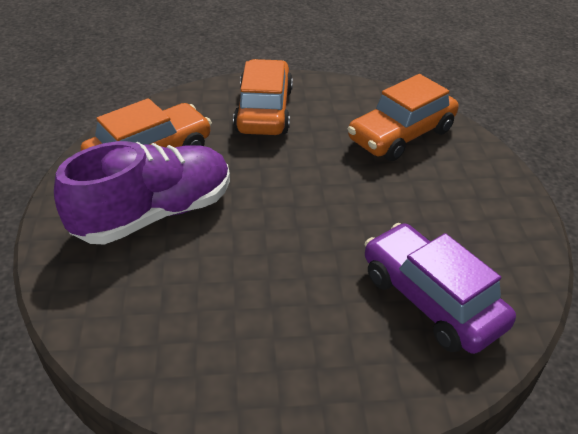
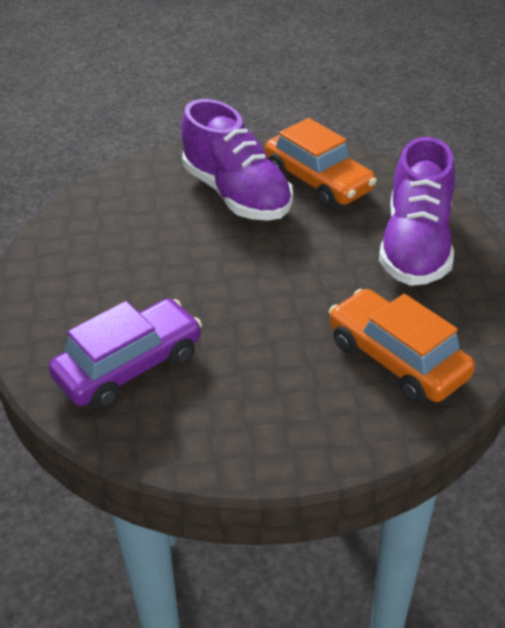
camera: 90 degrees right, 0 degrees up
orange car [233,59,293,135] -> purple shoe [379,137,455,286]

